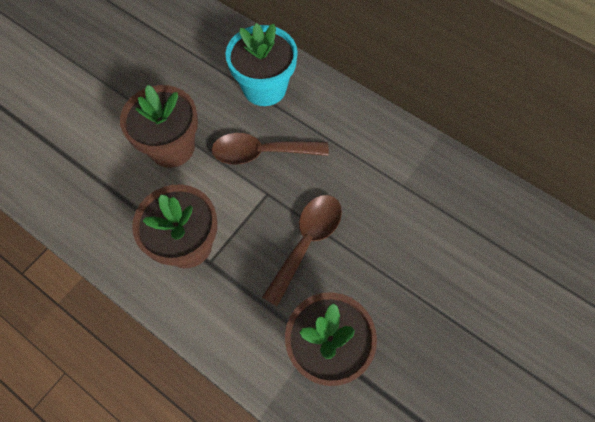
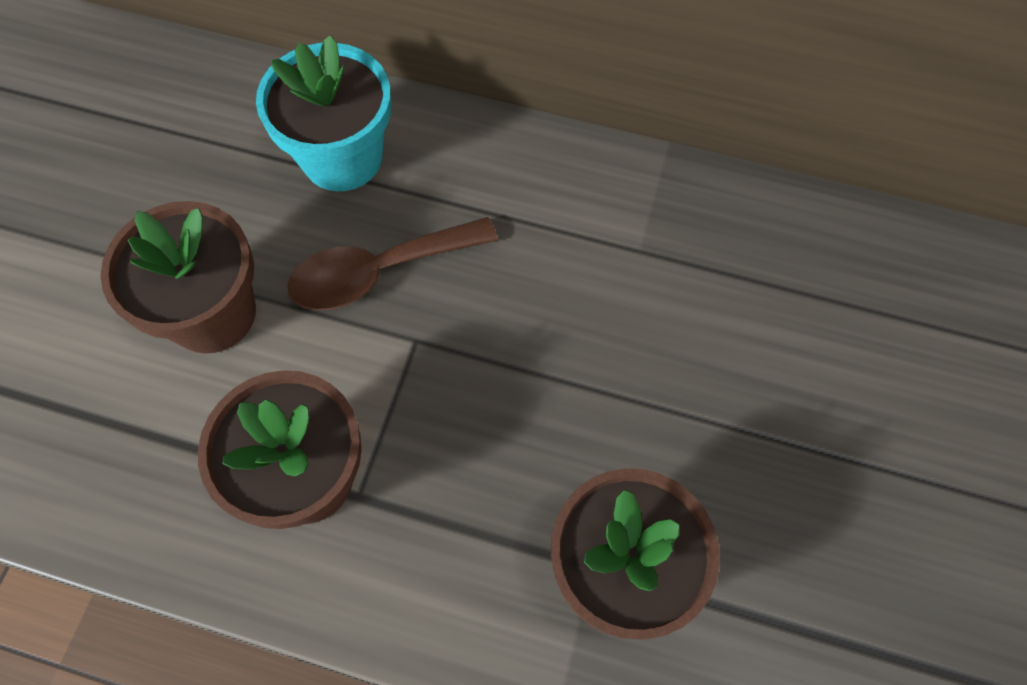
camera: 20 degrees left, 0 degrees up
brown spoon [262,195,342,306] -> none

